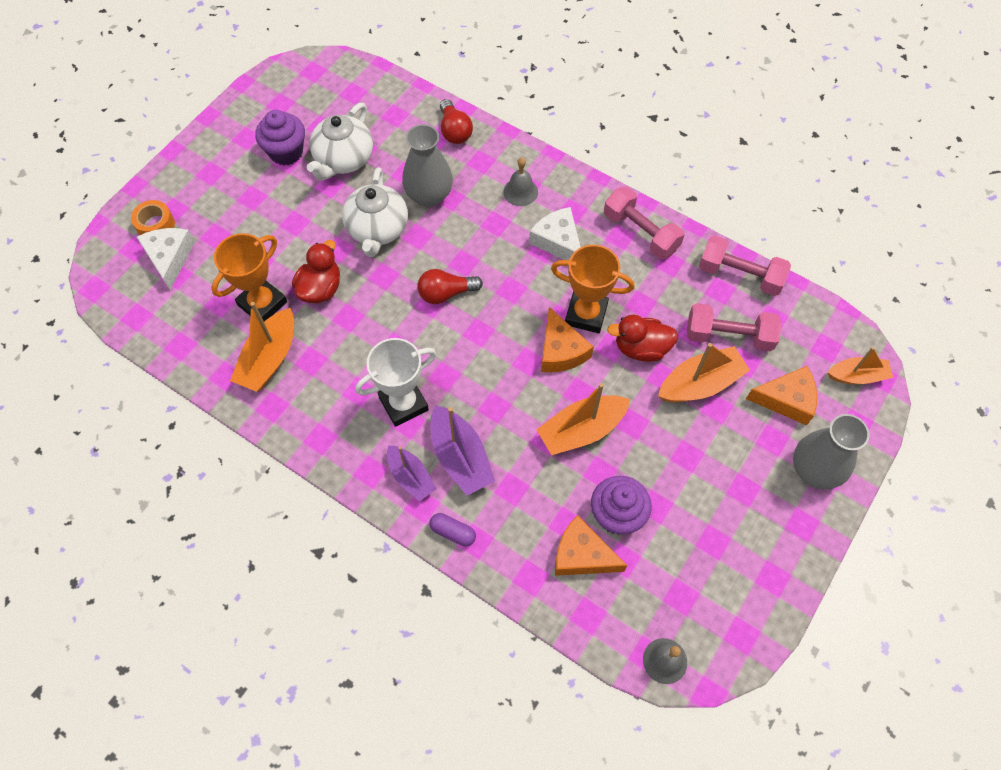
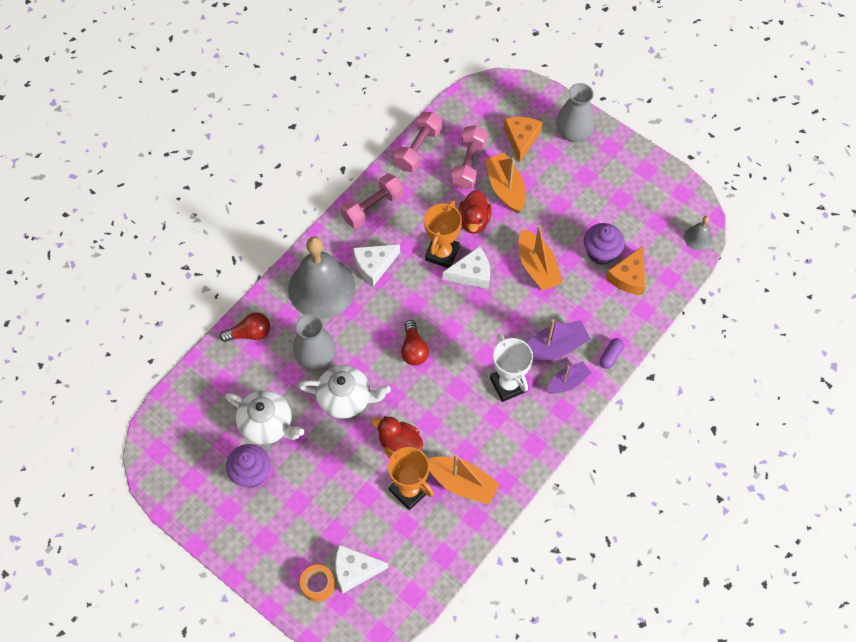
camera: 85 degrees left, 0 degrees up
grey bell [503,157,538,206] -> grey bell [288,237,356,318], size x2.33
orange cheese [541,307,594,372] -> white cheese [443,246,490,289]
orange boat [828,347,893,384] -> none

